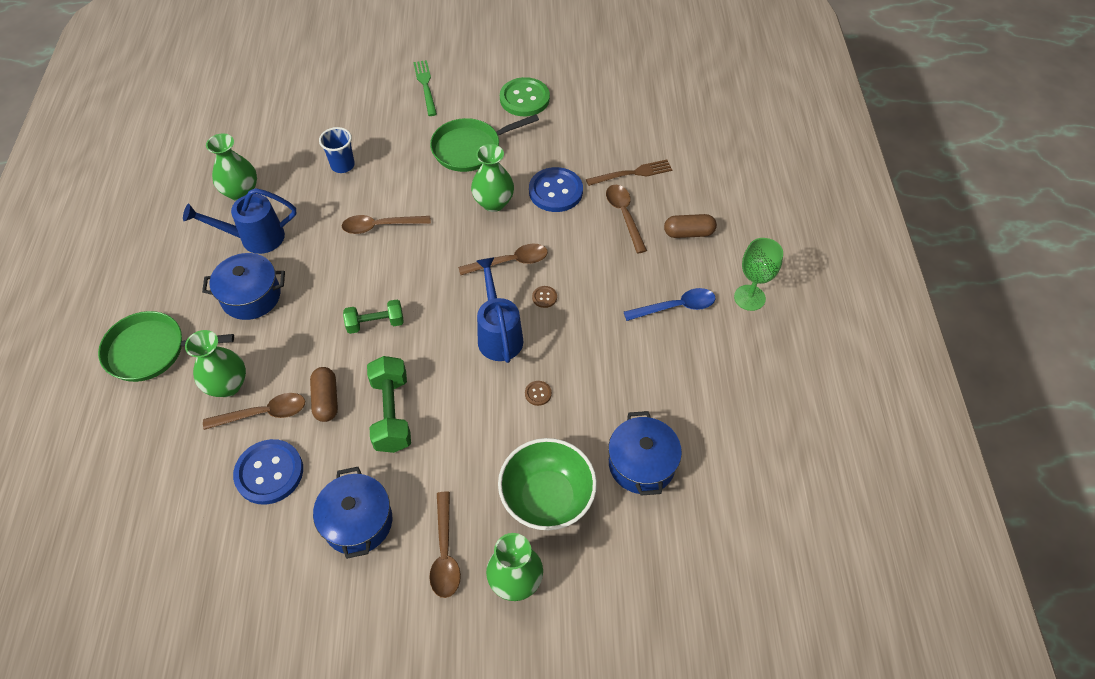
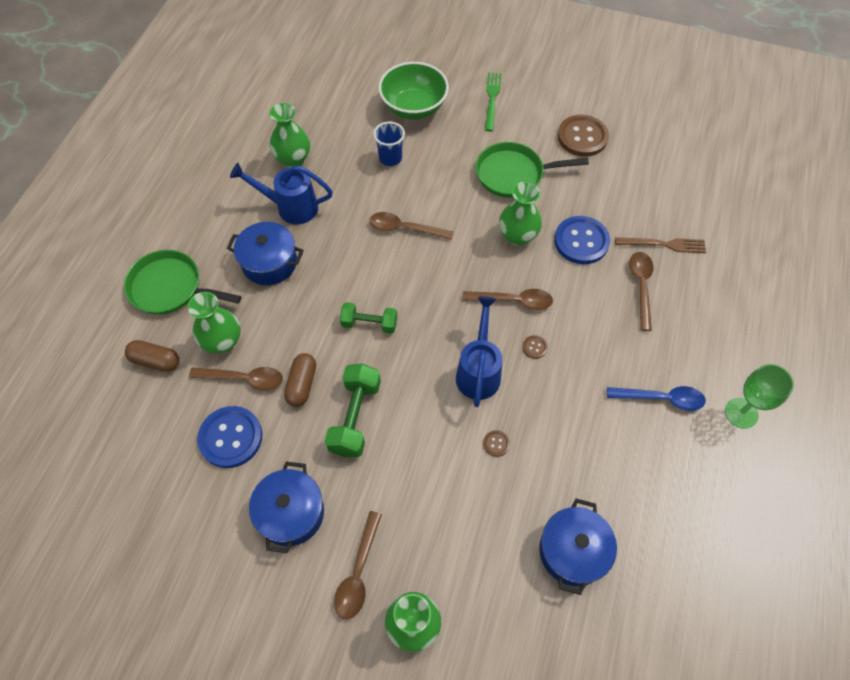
camera: 20 degrees right, 5 degrees up
green bowl [498,438,597,530] -> green bowl moved to [378,62,449,120]
green button [500,77,550,116] -> brown button [557,115,609,157]
brown capsule [664,214,717,238] -> brown capsule moved to [125,340,179,372]

